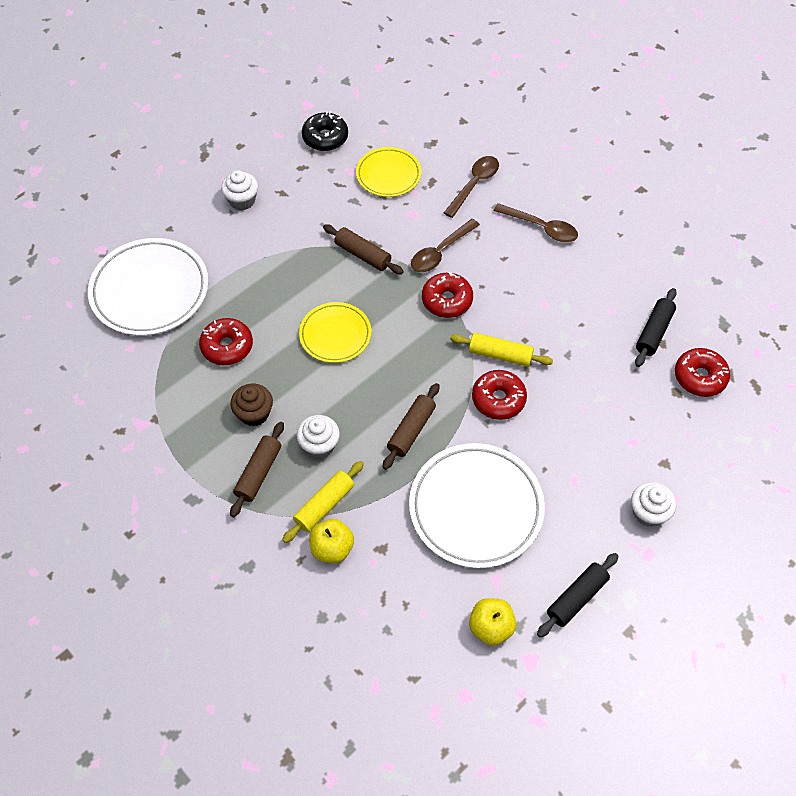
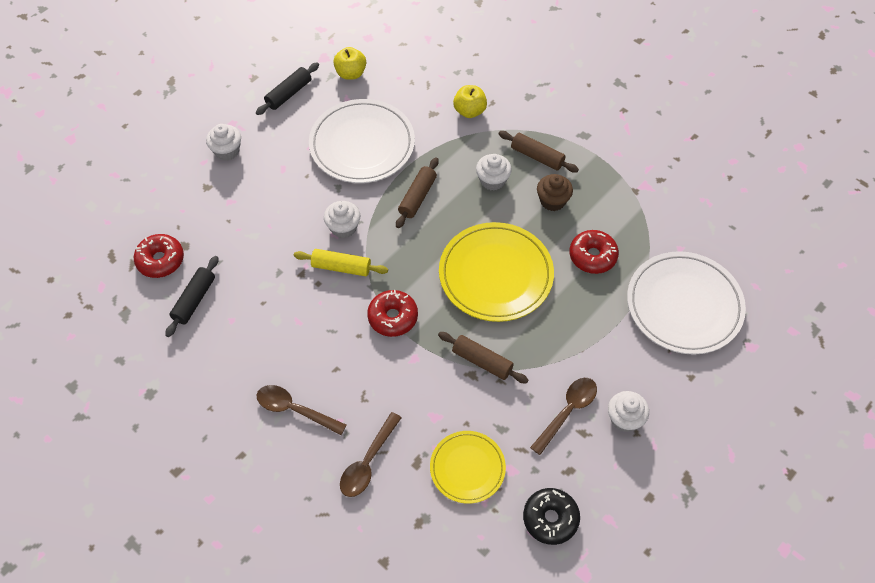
camera: 175 degrees right, 0 degrees up
brown rolling pin [230,422,284,517] -> brown rolling pin turned 75 degrees counterclockwise [498,131,579,173]
yellow rolling pin [282,461,364,543] -> none
yellow plate [299,302,371,363] -> yellow plate [439,222,554,322], size x1.69
brown spoon [411,219,480,272] -> brown spoon moved to [530,378,597,455]
red donut [472,370,527,420] -> white cupcake [324,201,360,238]

